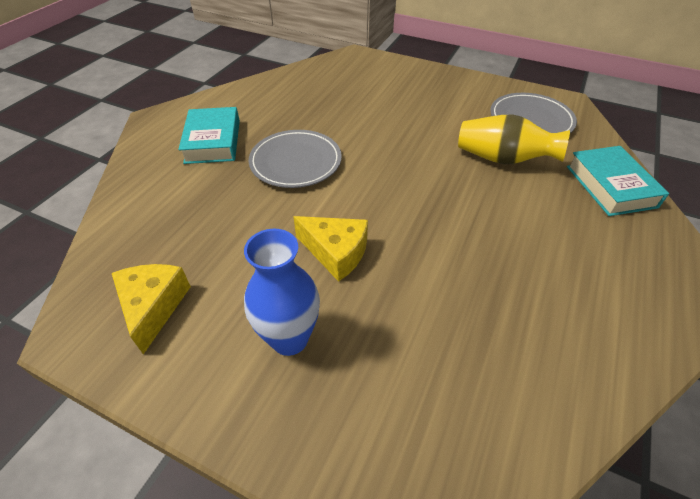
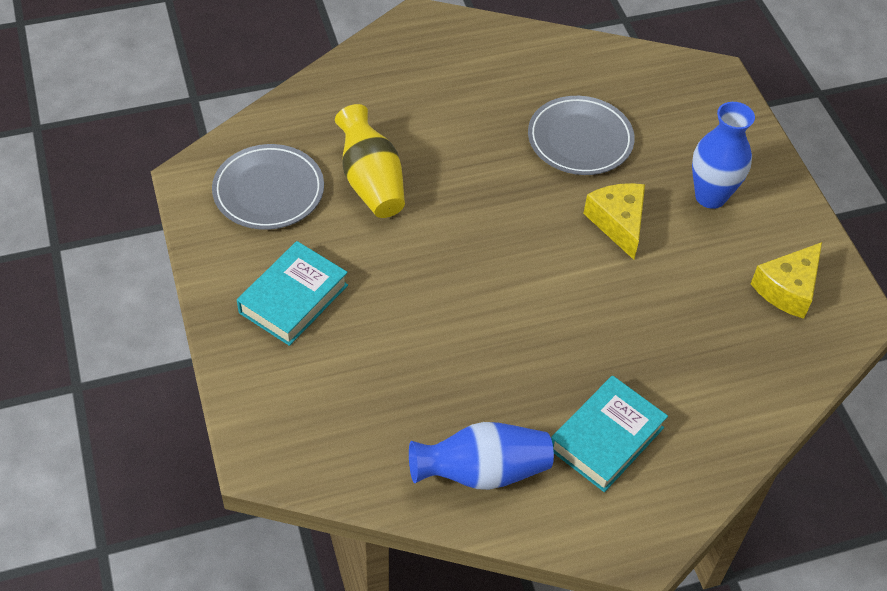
camera: 135 degrees left, 5 degrees up
grey plate [248,130,342,188] -> grey plate moved to [528,96,635,175]
turquoise book [567,146,669,216] -> turquoise book moved to [237,241,348,346]
none -> blue vase [409,422,554,490]

